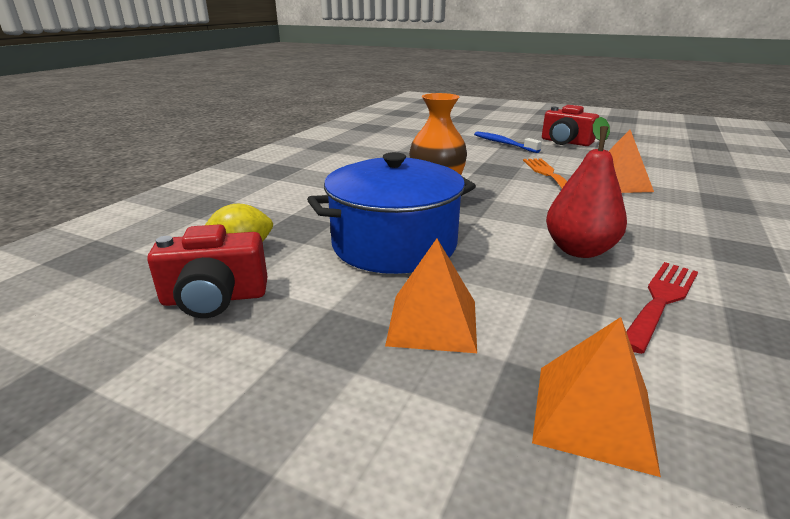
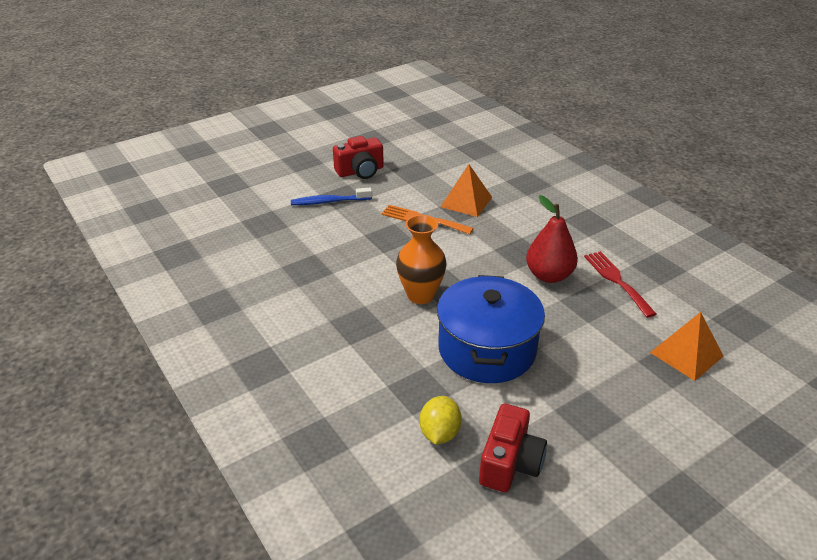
camera: 60 degrees left, 10 degrees up
orange pyramid [385,239,477,353] -> none

